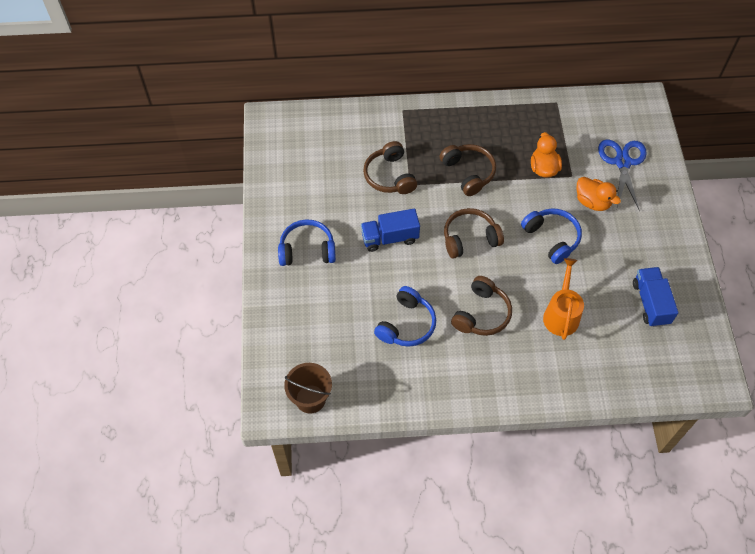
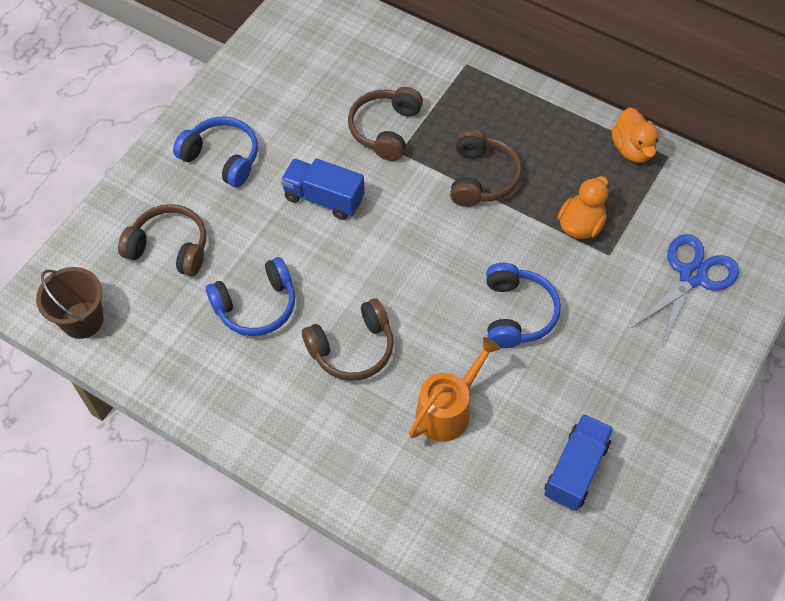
camera: 35 degrees right, 0 degrees up
brown headphones [444,208,504,259] -> brown headphones moved to [118,204,206,276]
orange duck [577,177,621,211] -> orange duck moved to [612,107,659,163]

